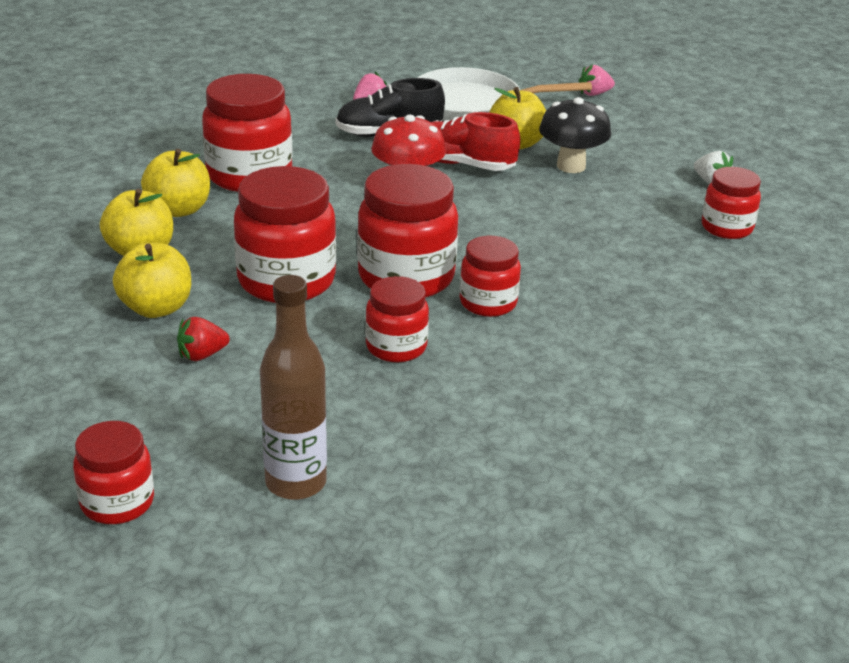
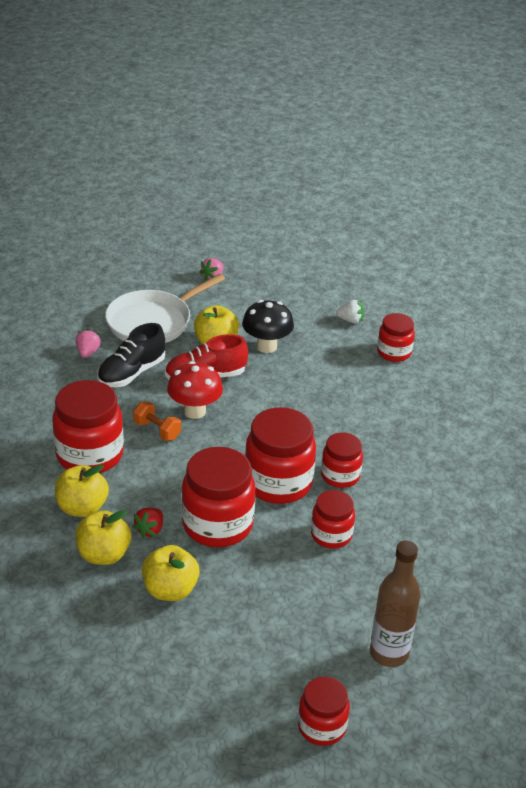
camera: 40 degrees left, 5 degrees up
red strawberry [177,317,230,361] -> red strawberry moved to [132,508,163,538]
none -> orange dumbbell [133,402,181,441]

